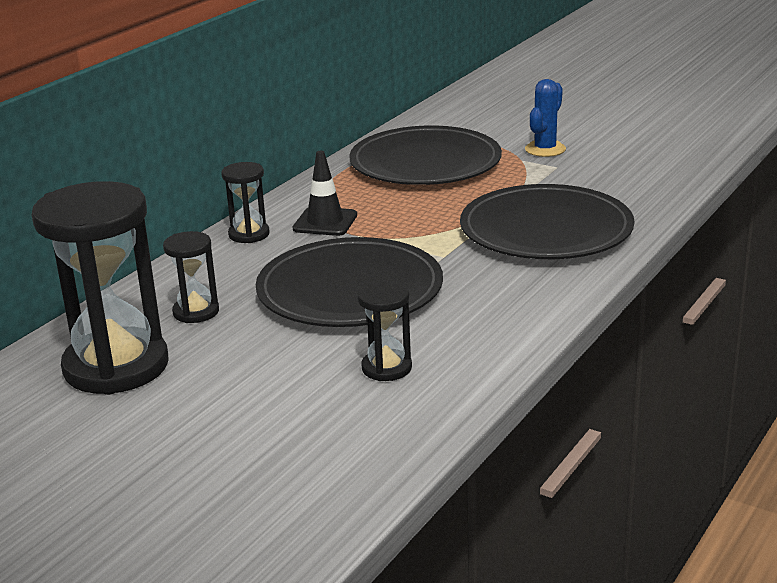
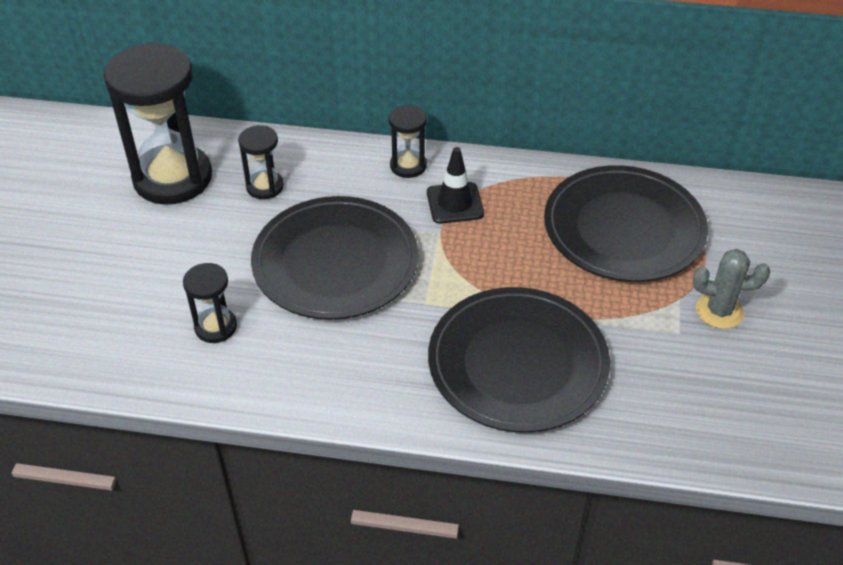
camera: 65 degrees right, 20 degrees up
blue cactus [525,79,566,157] -> grey cactus [693,249,770,329]

